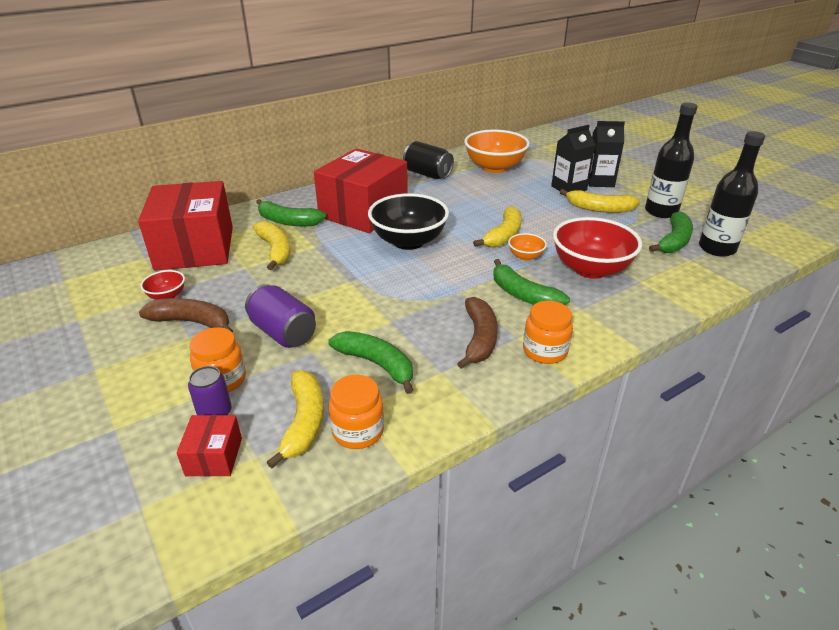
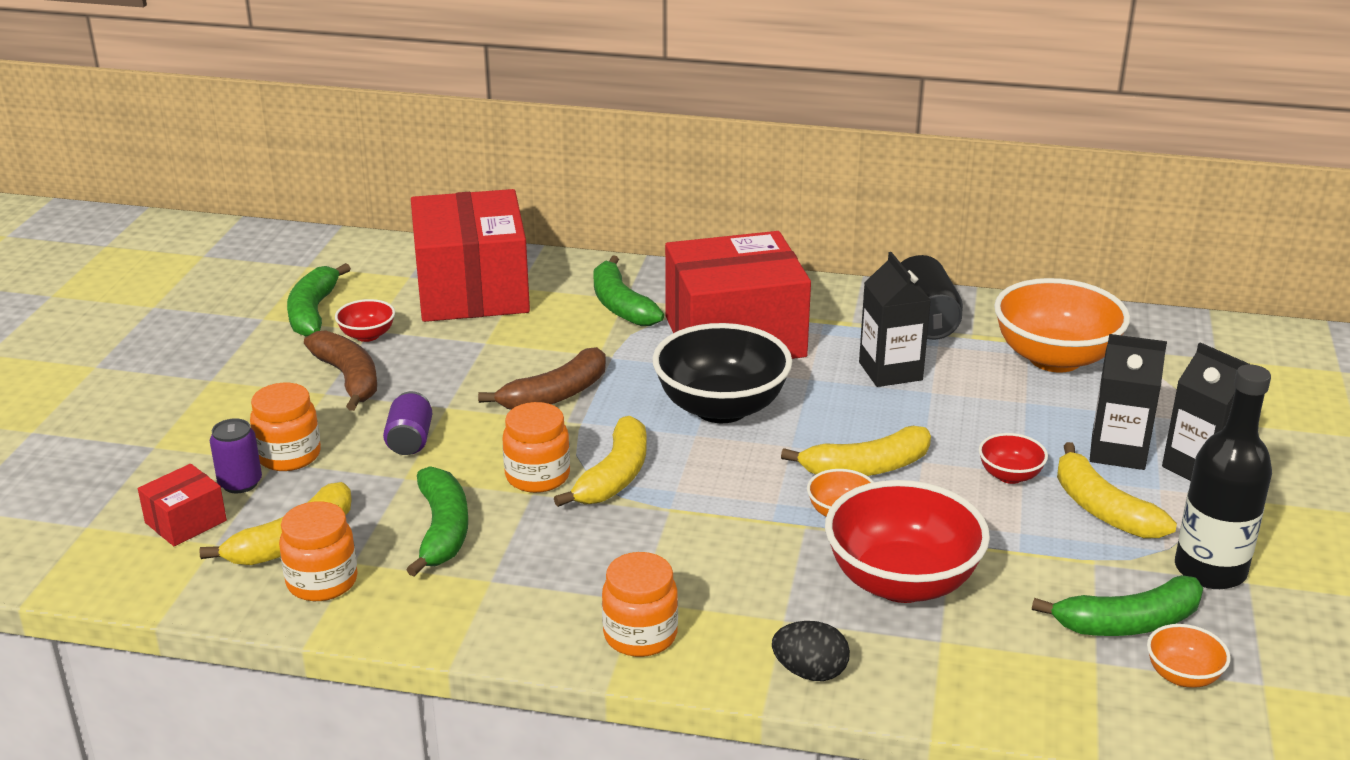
camera: 45 degrees right, 5 degrees down
red box [138,181,233,271] -> red box turned 45 degrees counterclockwise [411,189,530,322]
purple can [245,284,316,348] -> purple can [383,391,432,455], size x0.65
yellow banana [253,221,291,270] -> yellow banana moved to [554,416,647,507]
brown banana [457,297,498,369] -> brown banana moved to [478,347,606,410]
green banana [493,259,570,305] -> green banana moved to [287,263,351,337]
black bottle [699,131,765,257] -> orange bowl [1147,624,1231,688]
none -> orange jar [502,402,570,493]
none -> black egg [772,621,850,681]
none -> black carton [859,252,931,387]
none -> red bowl [979,433,1048,484]

